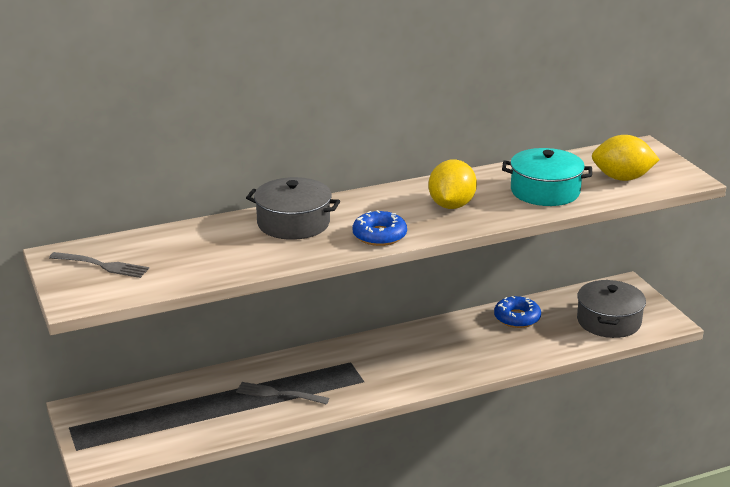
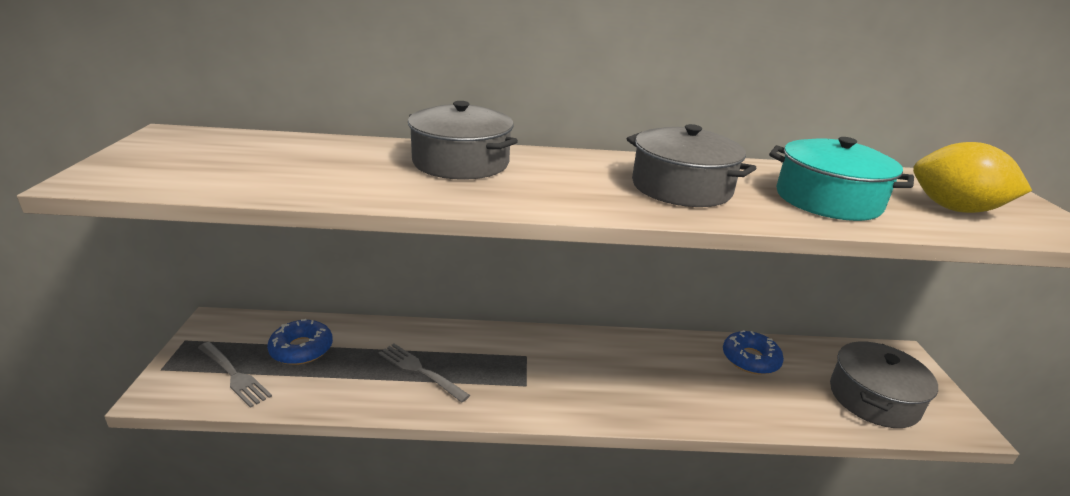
camera: 20 degrees right, 0 degrees up
grey fork [49,252,149,278] -> grey fork moved to [198,342,272,408]
blue donut [353,210,407,246] -> blue donut moved to [267,319,333,365]
yellow lemon [429,159,477,209] -> grey pot [627,124,756,207]

